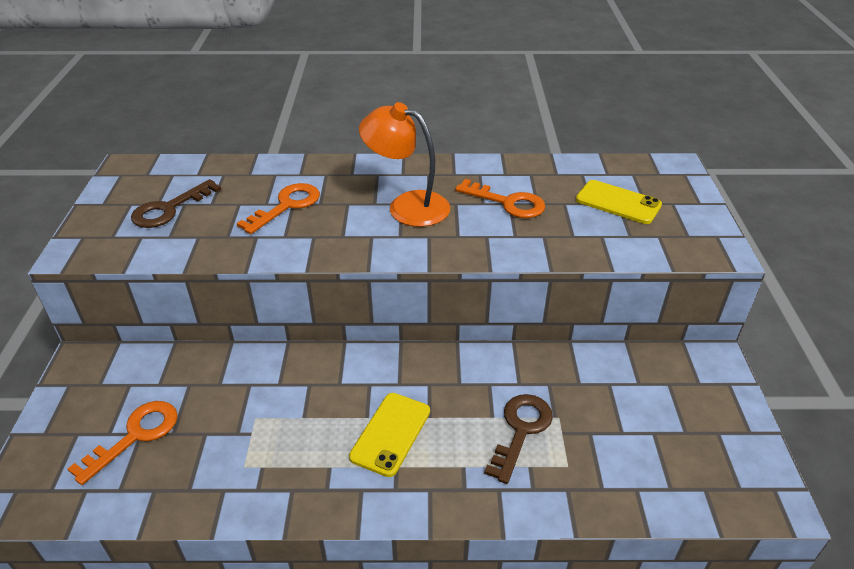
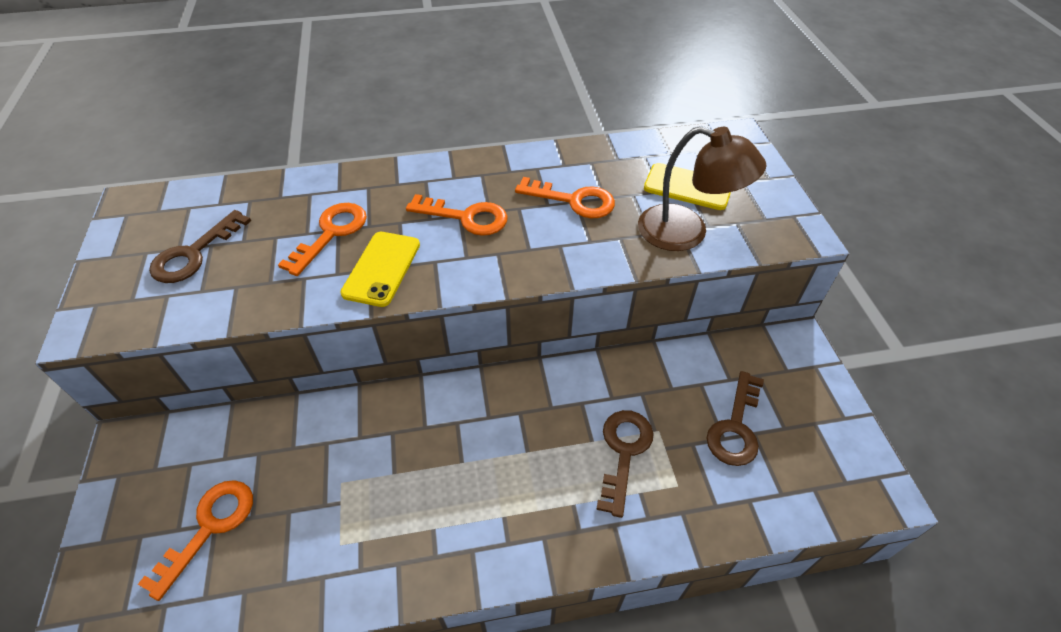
camera: 10 degrees left, 10 degrees up
yellow phone [349,393,430,477] -> yellow phone moved to [340,232,420,307]
orange lamp [359,102,450,227] -> orange key [406,194,508,236]
none -> brown lamp [638,126,767,251]
none -> brown key [707,371,764,466]

